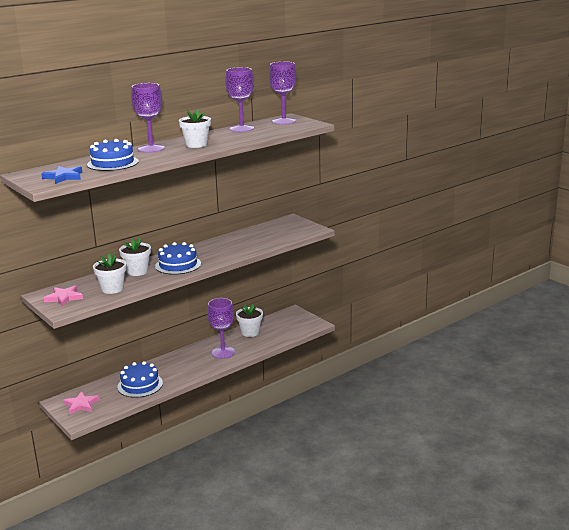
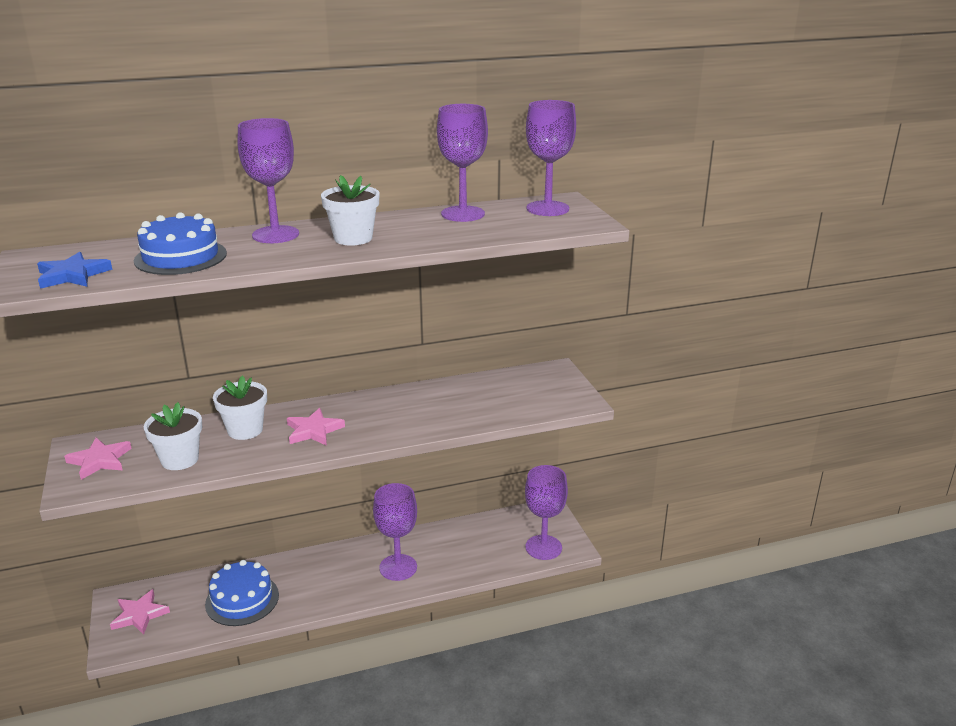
camera: 20 degrees right, 5 degrees up
blue cake [155,242,201,275] -> pink star [287,408,345,446]
white flower pot [236,304,263,337] -> none
none -> purple goblet [525,465,568,560]

